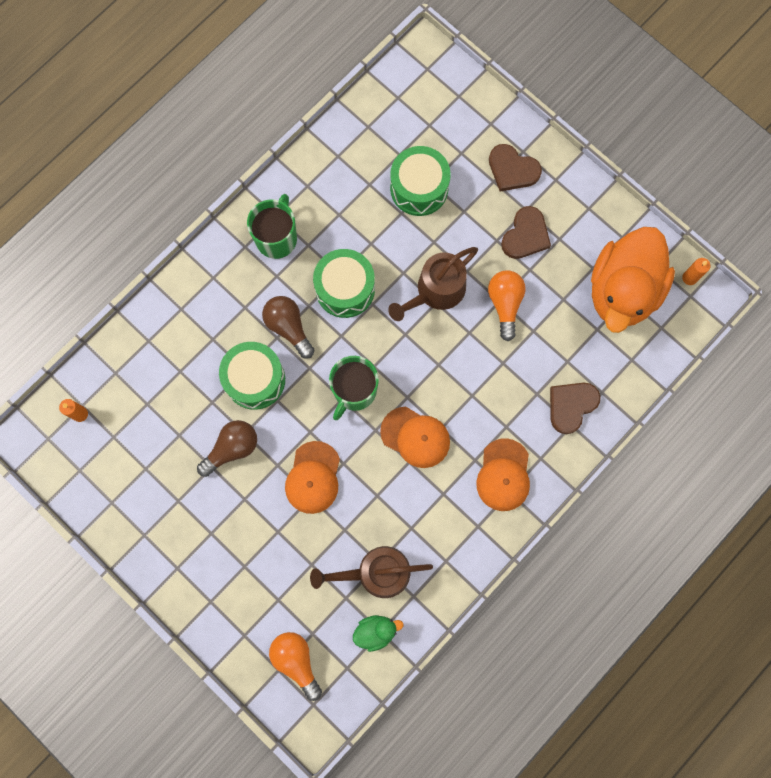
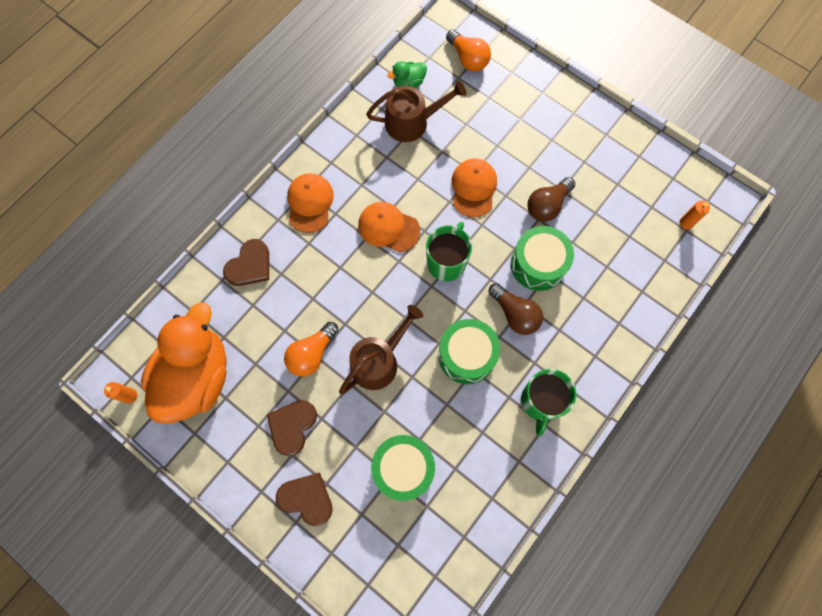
camera: 175 degrees right, 5 degrees down
orange light bulb [488,270,526,341] -> orange light bulb turned 45 degrees clockwise [284,322,338,377]

